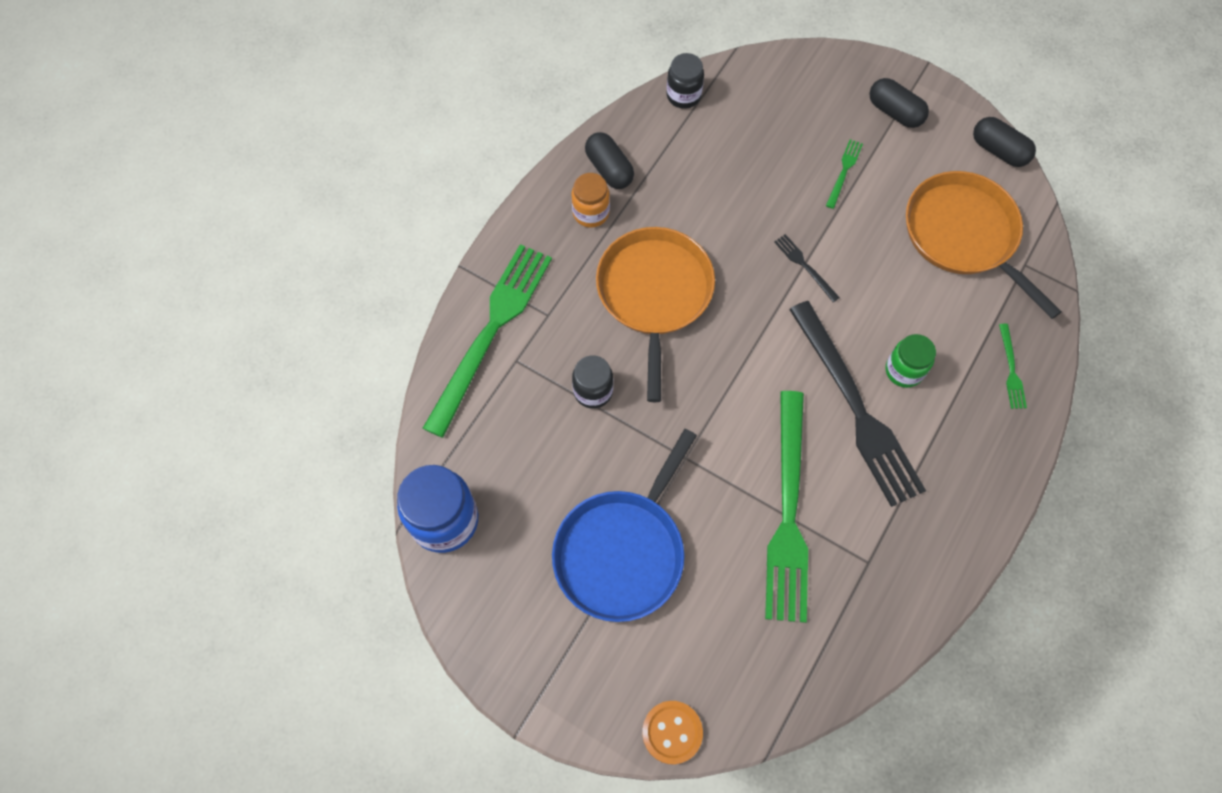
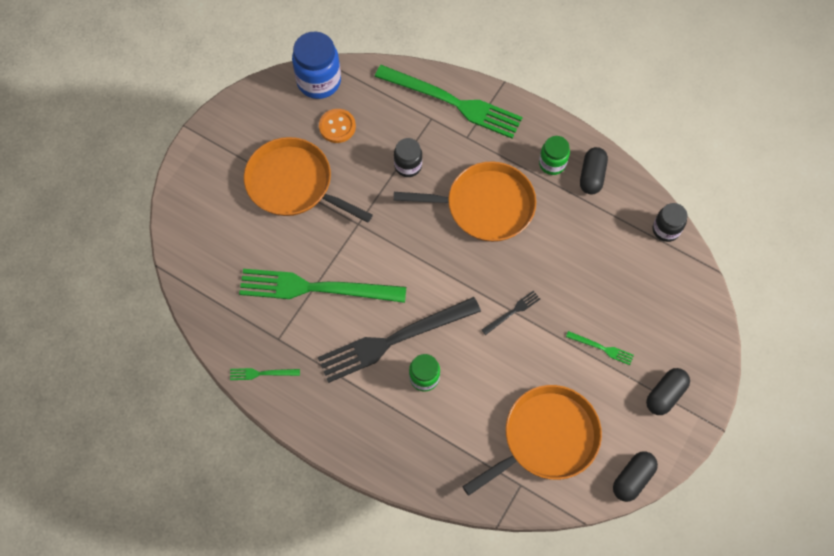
camera: 90 degrees right, 0 degrees up
blue pan [552,429,697,622] -> orange pan [244,137,373,223]
orange jar [571,173,610,228] -> green jar [539,136,570,175]
black capsule [585,132,634,189] -> black capsule turned 45 degrees counterclockwise [580,147,608,194]
orange button [642,701,703,764] -> orange button moved to [319,109,356,143]
green fork [999,324,1027,409] -> green fork moved to [230,368,300,380]

